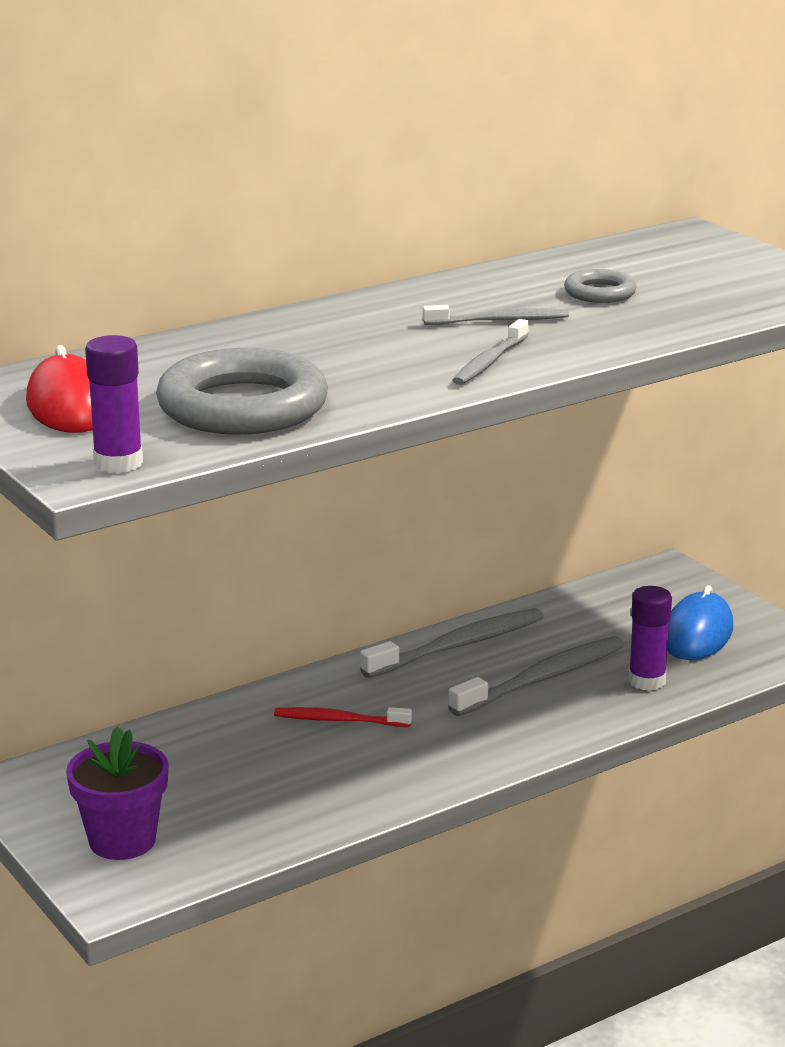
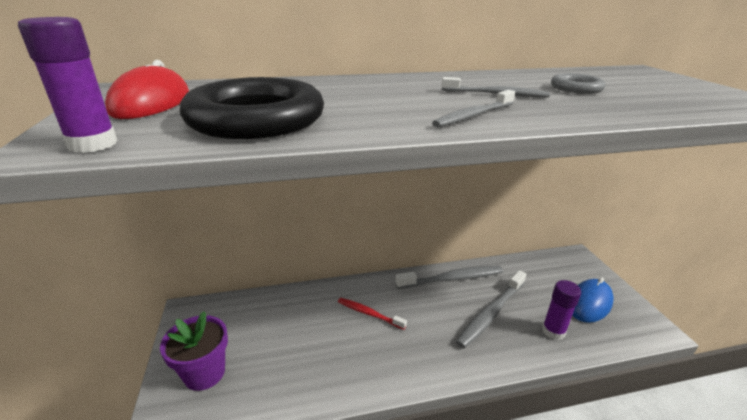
camera: 20 degrees right, 5 degrees up
grey ring [156,348,328,435] -> black ring [180,77,324,139]
grey toothbrush [448,636,624,716] -> grey toothbrush turned 150 degrees clockwise [456,270,527,348]

